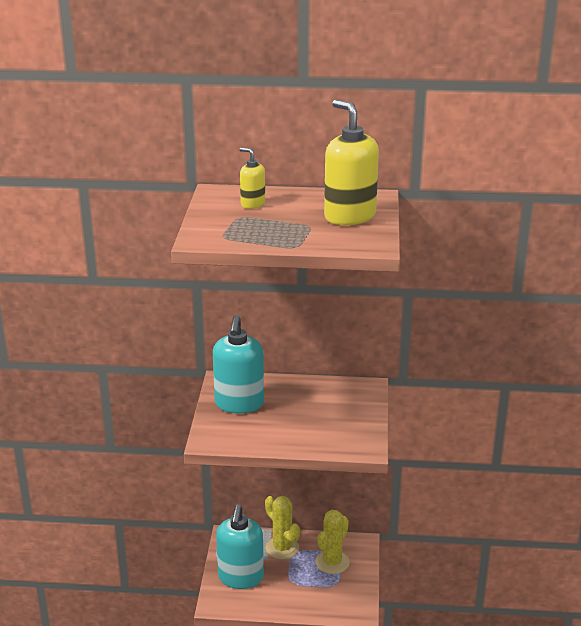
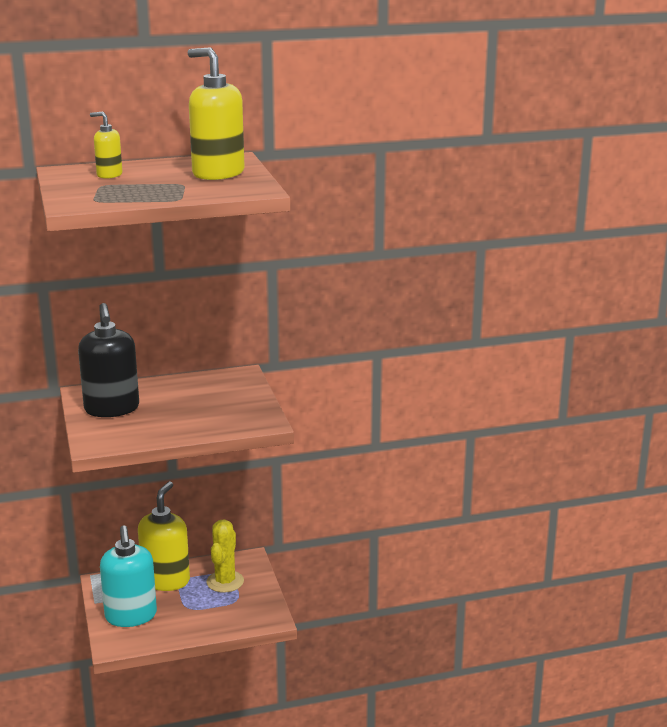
camera: 20 degrees left, 5 degrees down
turquoise soap dispenser [213,315,264,413] -> black soap dispenser [78,303,139,417]
yellow cactus [265,496,300,559] -> yellow soap dispenser [138,481,190,591]

